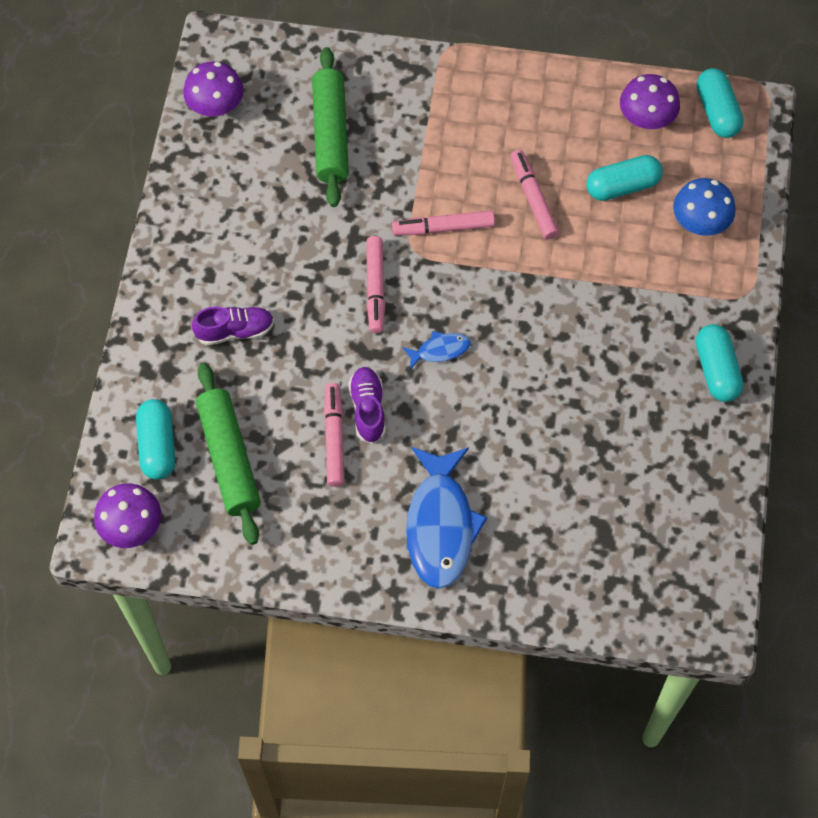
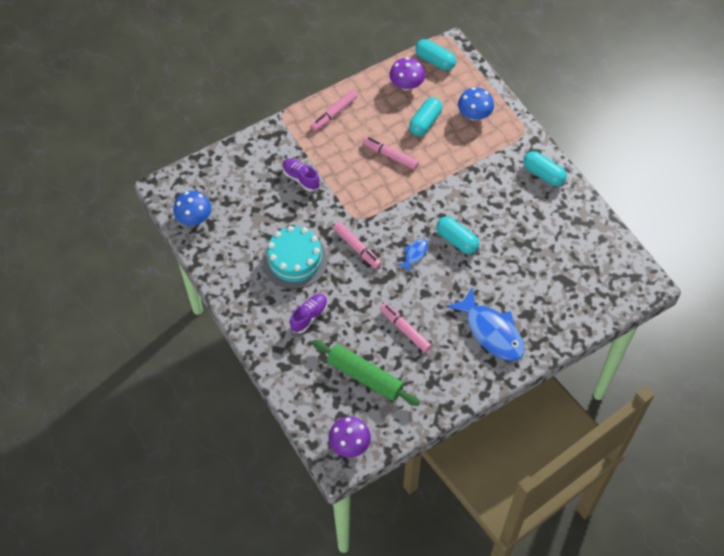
camera: 40 degrees left, 5 degrees down
turquoise capsule [136,399,175,480] -> turquoise capsule moved to [436,216,479,254]
purple mushroom [183,61,244,116] -> blue mushroom [173,191,212,225]
green rolling pin [312,47,349,207] -> none
purple shoe [349,367,386,444] -> purple shoe moved to [282,158,320,191]
pink marker [392,211,495,236] -> pink marker moved to [311,90,357,131]
none -> turquoise cake [263,226,328,289]

